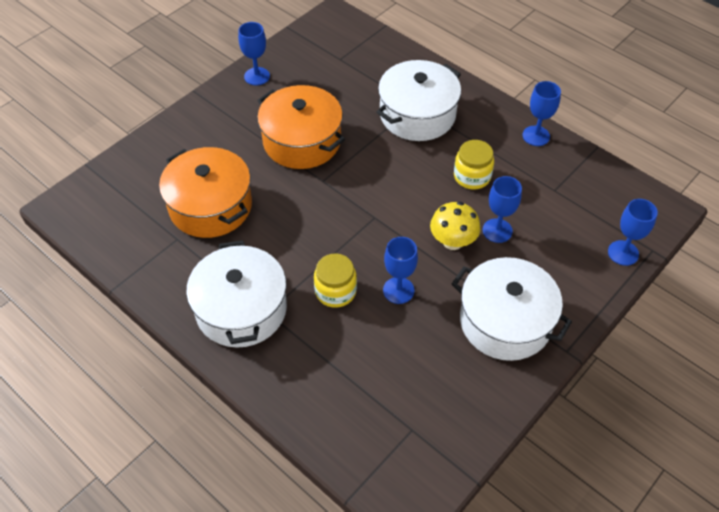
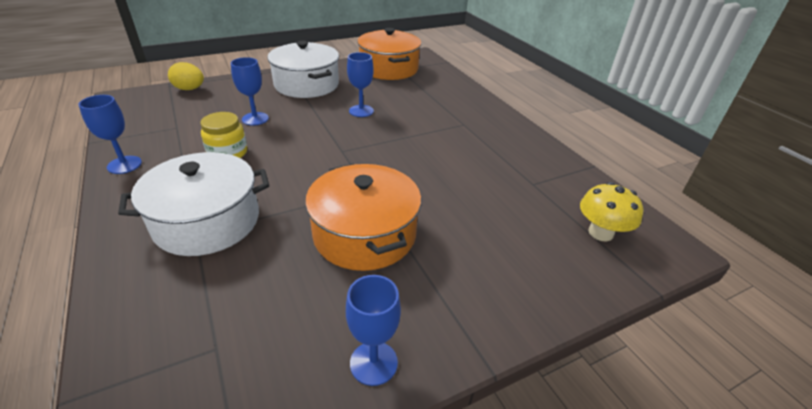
camera: 160 degrees left, 15 degrees down
orange pot [159,147,252,238] -> orange pot moved to [357,28,421,80]
white pot [186,240,287,348] -> none
yellow jar [314,253,357,308] -> none
yellow mushroom [430,202,481,250] -> yellow mushroom moved to [580,182,643,242]
blue goblet [608,199,658,266] -> yellow egg [168,62,204,90]

